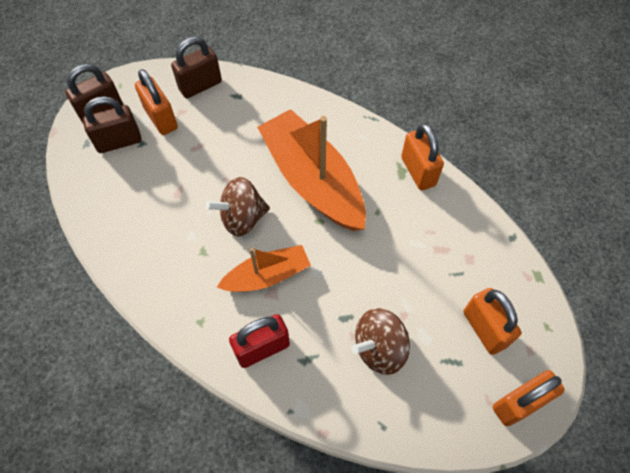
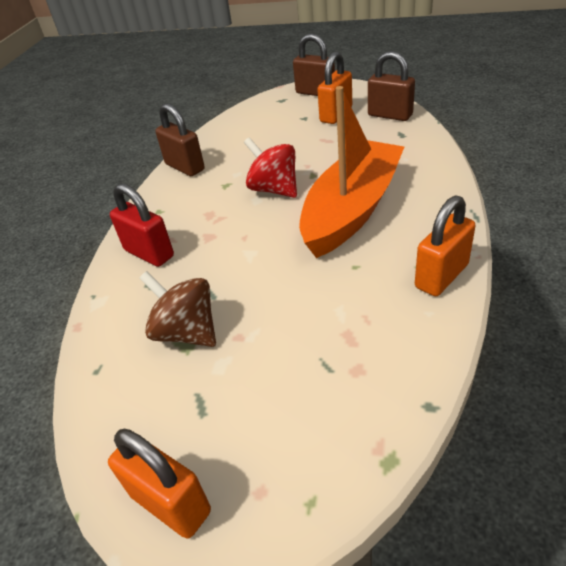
camera: 70 degrees right, 20 degrees down
brown padlock [83,96,141,153] -> brown padlock moved to [155,103,205,176]
brown spinning top [206,177,270,236] -> red spinning top [244,137,297,198]
orange boat [216,245,311,292] -> none
orange padlock [463,288,521,355] -> none

